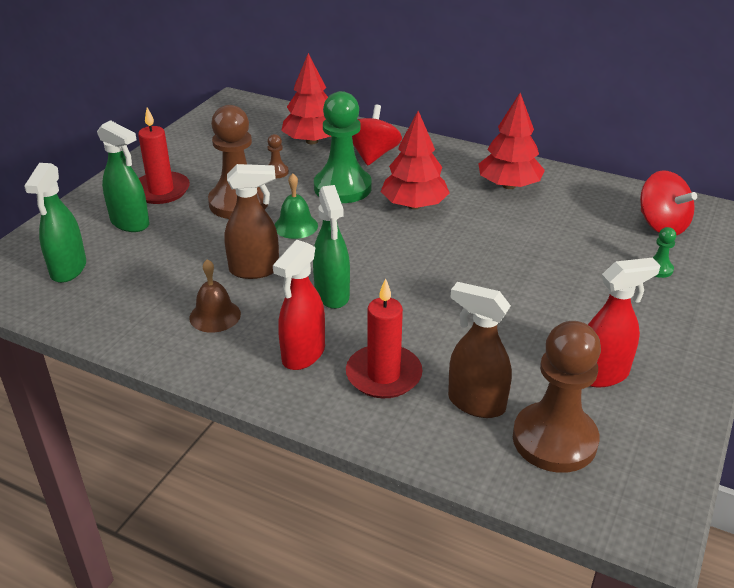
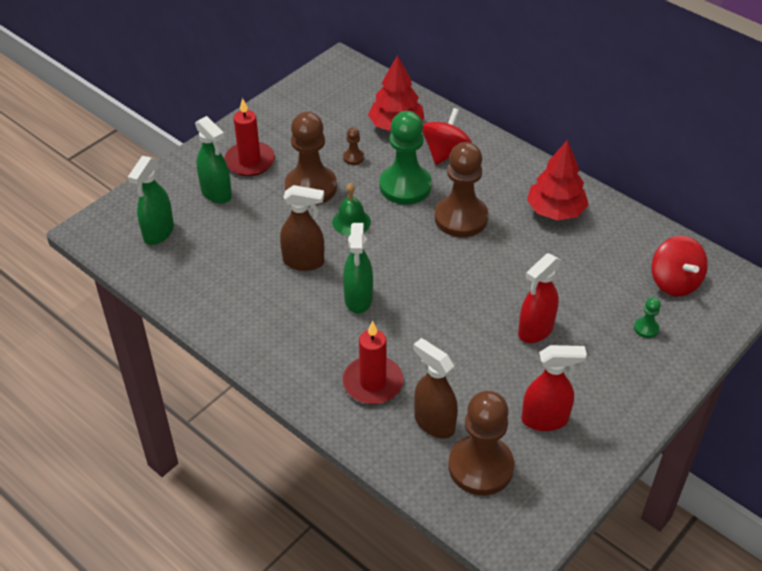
camera: 15 degrees right, 10 degrees up
brown bell [189,259,241,333] -> none
red spray bottle [273,240,325,370] -> red spray bottle moved to [518,253,561,343]
red tree [381,111,450,209] -> brown pawn [434,142,489,237]

